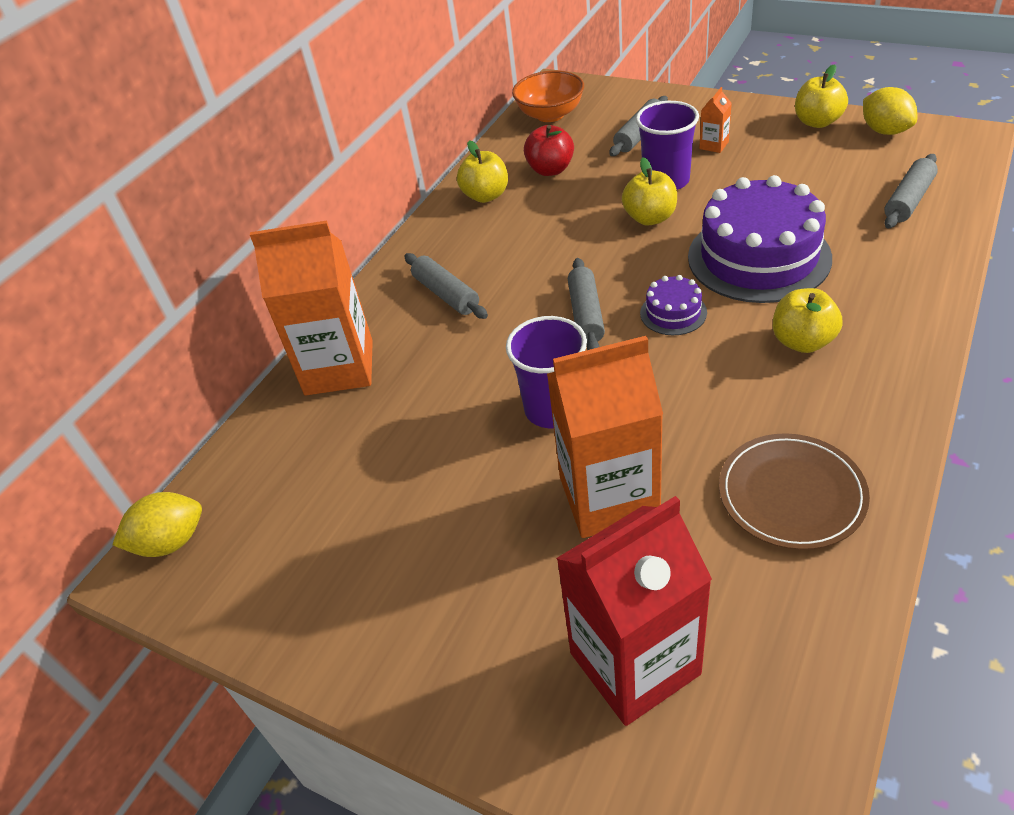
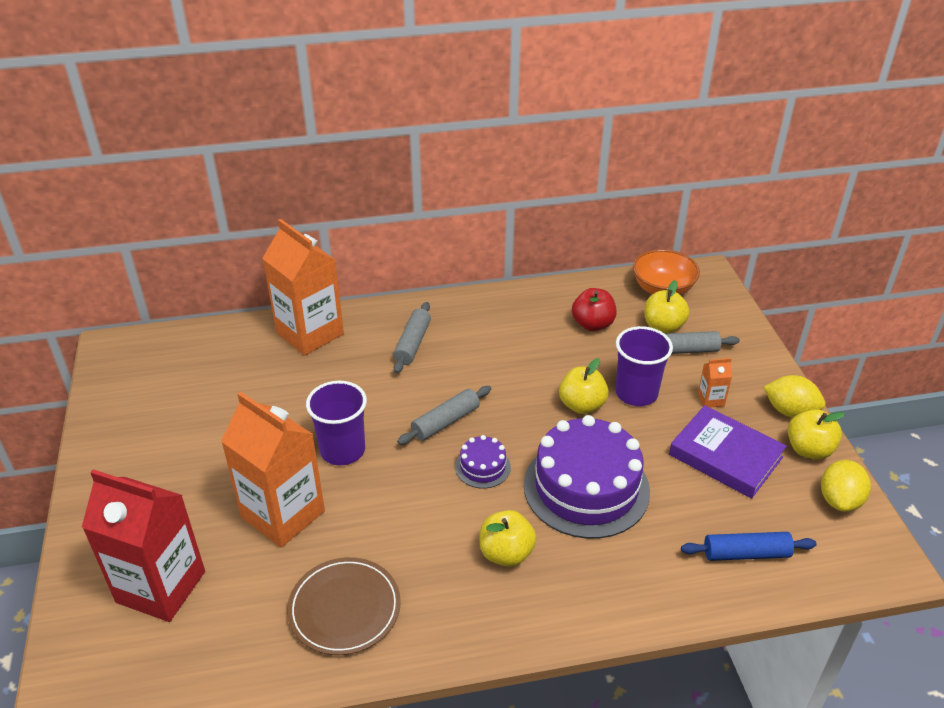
camera: 45 degrees right, 5 degrees down
yellow lemon [112,492,202,557] -> yellow lemon moved to [763,375,825,418]
yellow apple [457,140,508,203] -> yellow apple moved to [644,280,690,333]
grey rolling pin [884,154,938,229] -> blue rolling pin [681,532,817,561]
none -> purple book [669,405,787,499]

